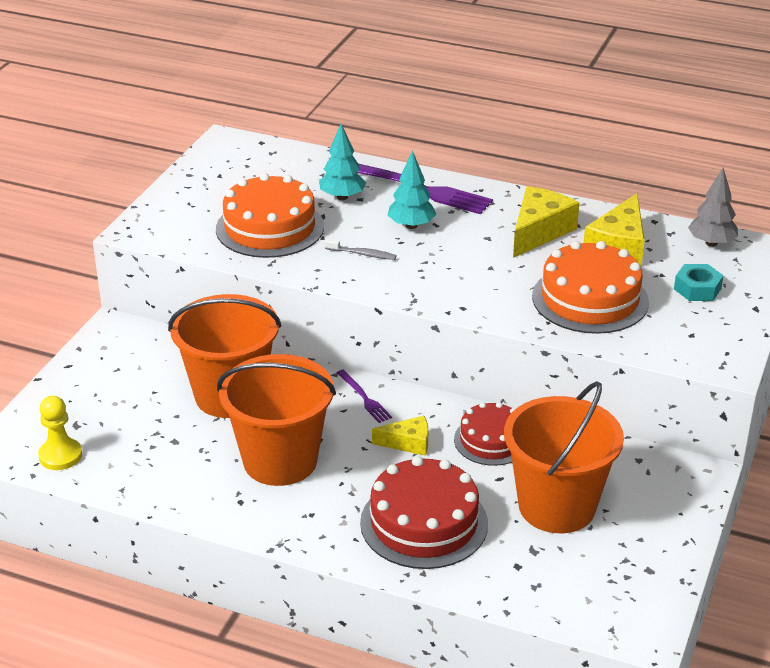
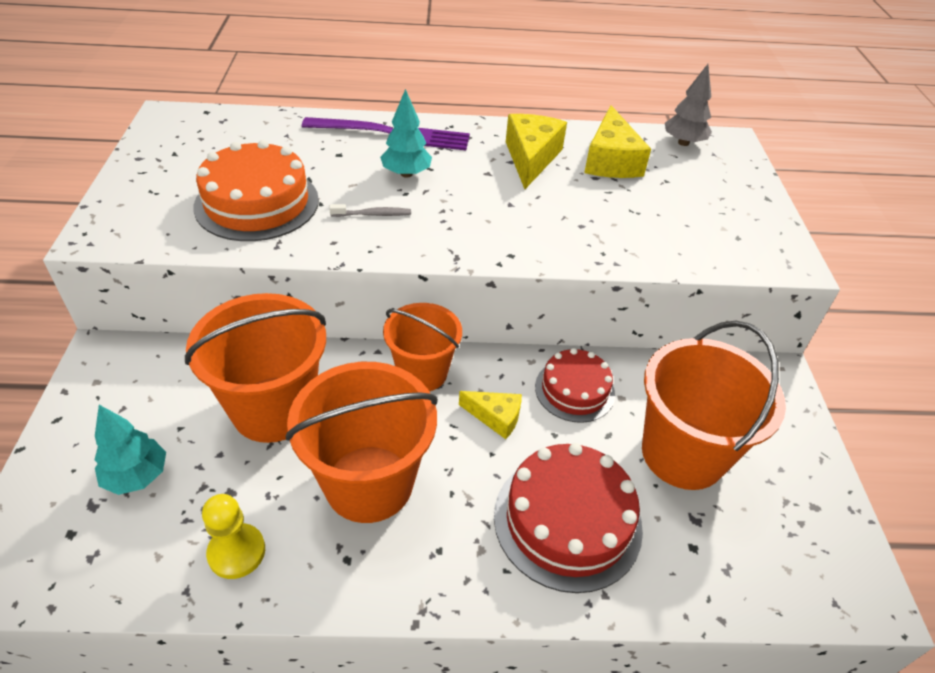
camera: 25 degrees left, 10 degrees up
yellow pawn [38,396,82,470] -> yellow pawn moved to [202,494,265,579]
turquoise tree [319,124,366,200] -> turquoise tree moved to [95,405,166,495]
purple fork [337,370,392,423] -> orange bucket [383,303,462,391]
yellow cheese [372,416,428,456] -> yellow cheese turned 45 degrees clockwise [459,391,522,439]
orange cake [532,241,649,334] -> none
turquoise nut [674,264,724,301] -> none

